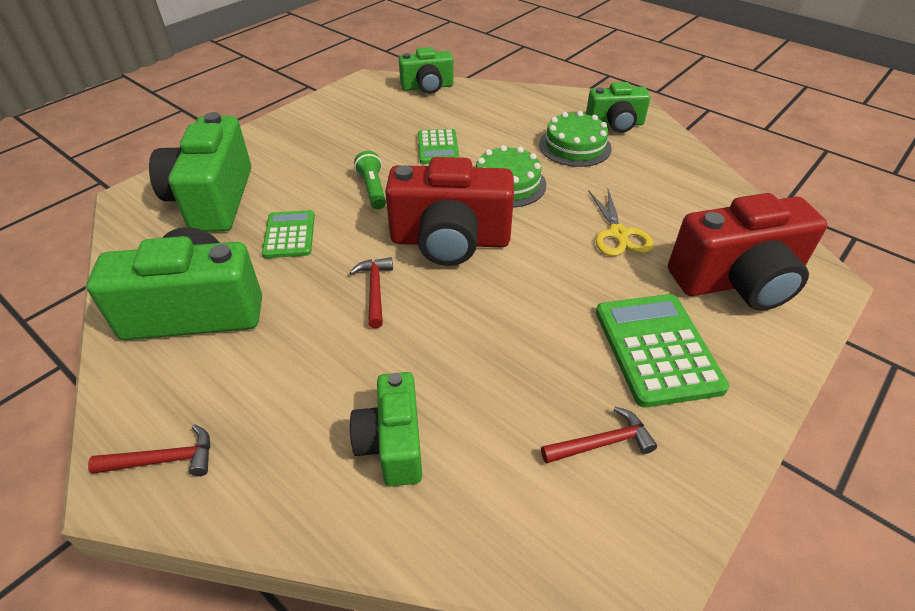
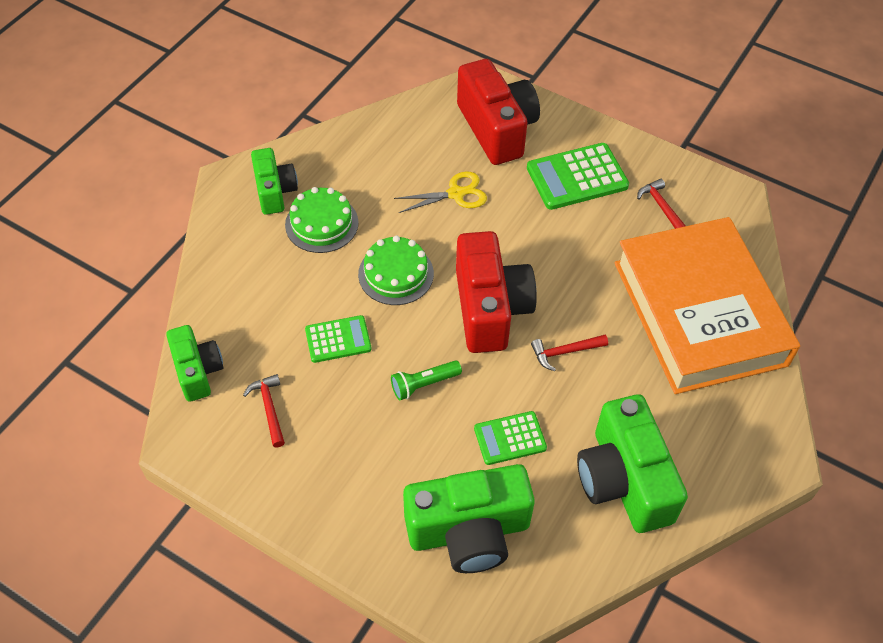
camera: 100 degrees left, 10 degrees up
red hammer [88,424,210,476] -> red hammer moved to [243,374,285,448]
green camera [349,372,422,486] -> orange book [614,217,800,394]

